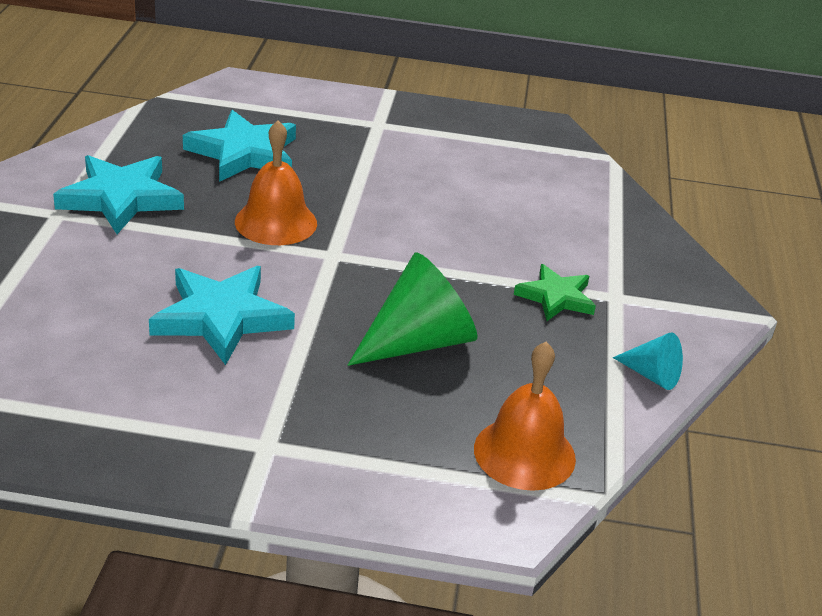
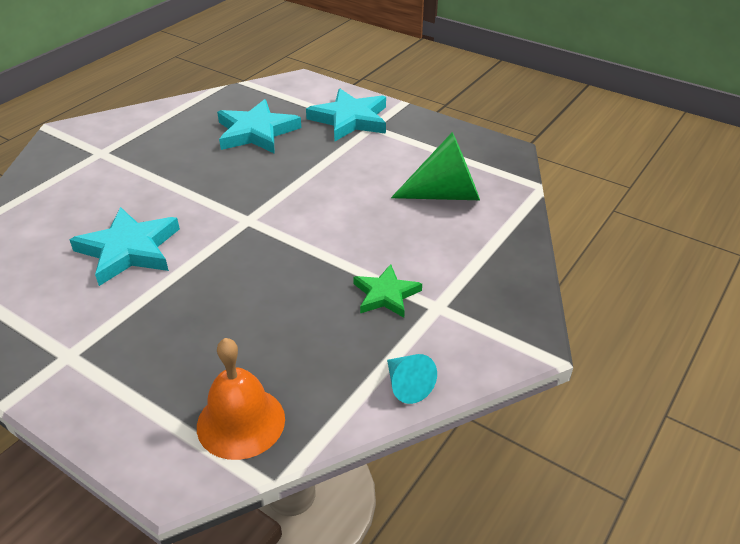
camera: 30 degrees right, 5 degrees up
turquoise star [53,155,184,234] -> turquoise star moved to [306,88,386,141]
orange bell [235,120,317,245] -> none
green cone [348,252,477,366] -> green cone moved to [391,132,480,200]

